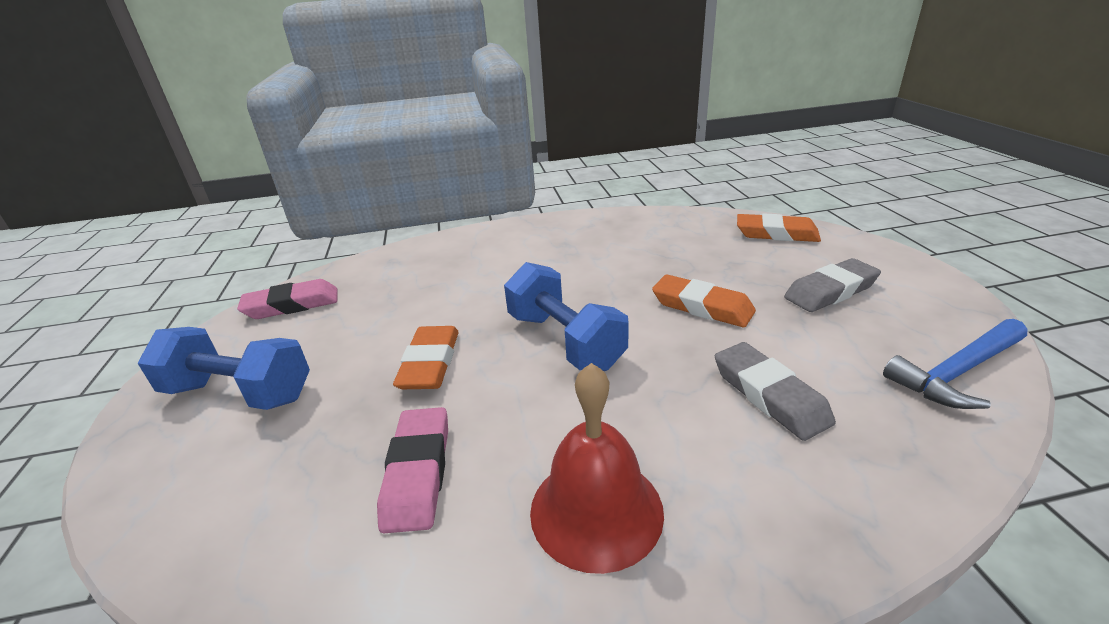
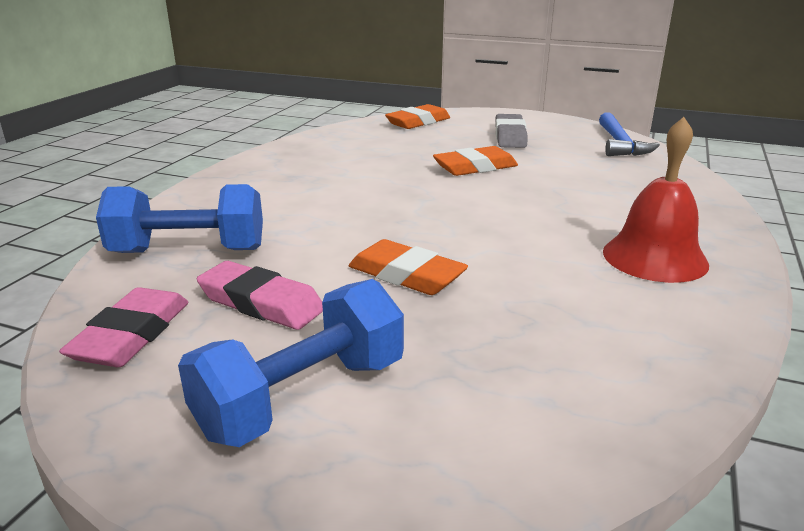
camera: 60 degrees left, 5 degrees down
pink eraser [377,407,448,533] -> pink eraser moved to [197,261,323,330]
blue dumbbell [504,262,629,371] -> blue dumbbell moved to [96,184,263,253]
grey eraser [715,342,836,441] -> none

